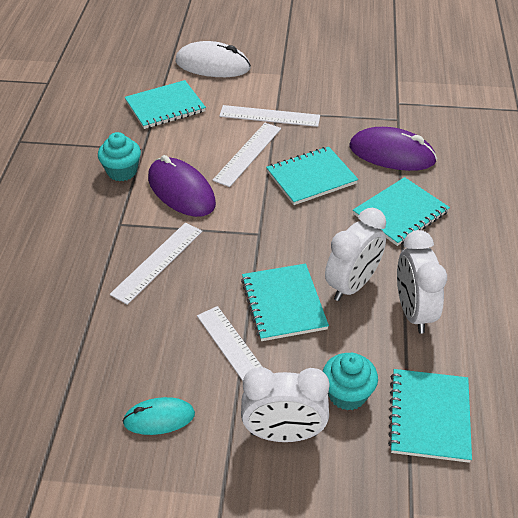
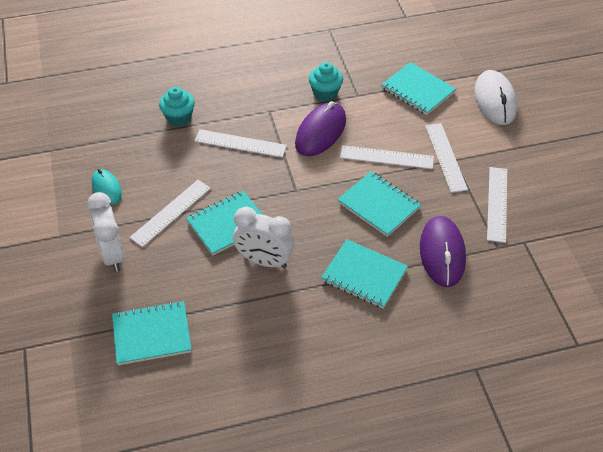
camera: 70 degrees right, 5 degrees up
turquoise cupcake [323,353,378,410] -> turquoise cupcake moved to [159,87,195,126]
white clock [397,230,447,334] -> none
none -> white ruler [487,167,507,243]

